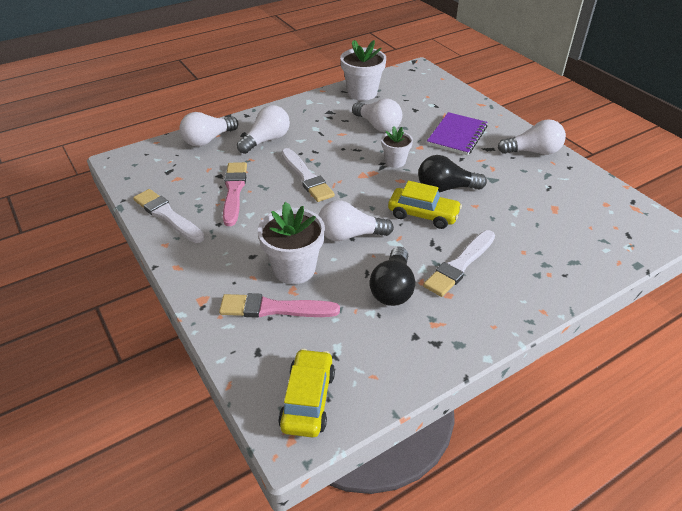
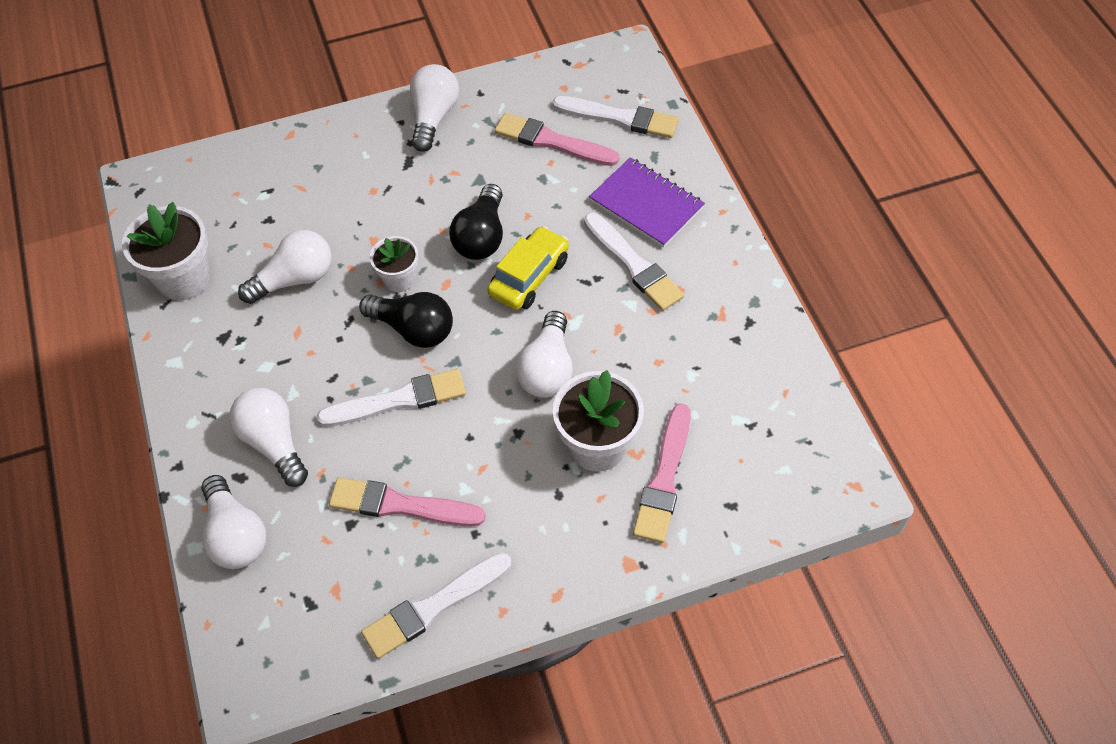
camera: 75 degrees left, 15 degrees up
yellow car [278,349,335,438] -> none
black light bulb [369,247,415,306] -> black light bulb moved to [359,292,453,348]
purple notebook [427,112,488,155] -> purple notebook moved to [589,157,705,248]
none -> pink brush [495,113,619,166]
none -> white brush [552,96,679,138]

